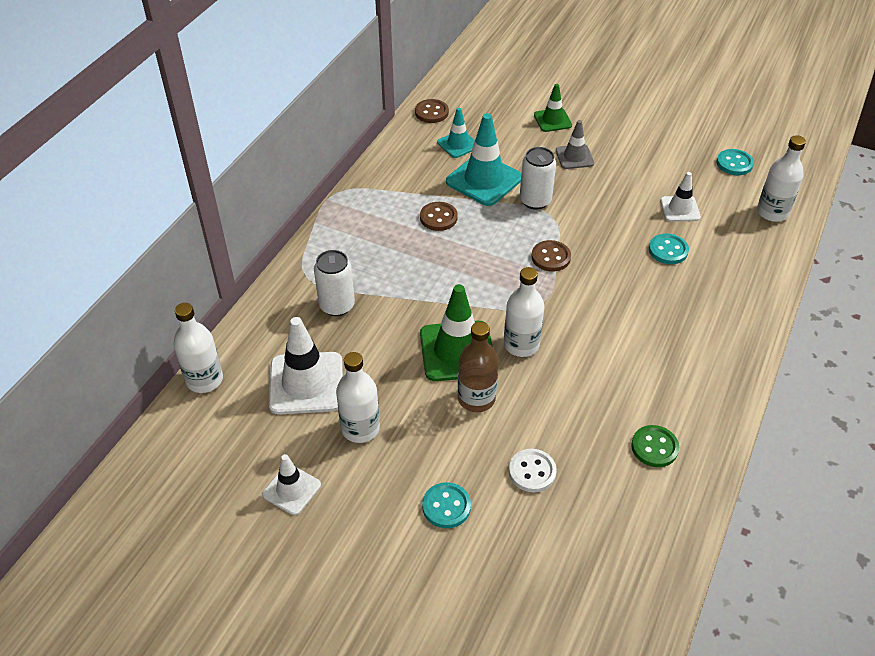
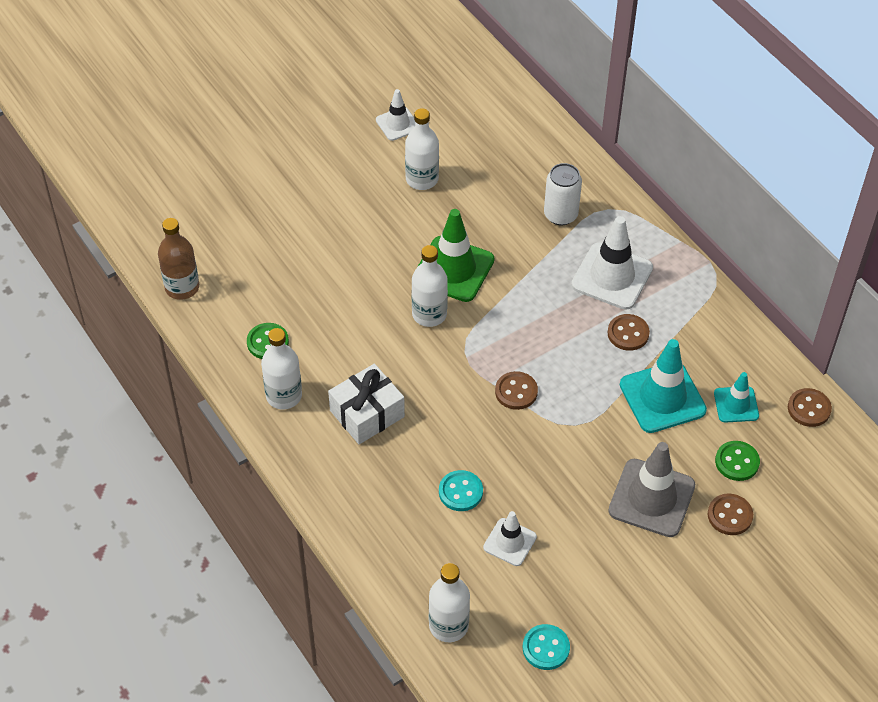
camera: 120 degrees right, 5 degrees up
white bottle [173,303,223,393] -> white bottle moved to [261,328,302,409]
white traffic cone [269,317,343,415] -> white traffic cone moved to [571,216,653,310]
turquoise button [422,482,471,528] -> none
brown bottle [458,322,498,412] -> brown bottle moved to [158,218,199,300]
white button [509,449,557,492] -> none
white can [520,147,556,210] -> none
green traffic cone [534,84,572,132] -> brown button [708,494,753,535]
grey traffic cone [556,120,594,169] -> grey traffic cone [608,442,696,537], size x1.75
none -> white gift [328,364,405,444]
none -> green button [715,441,760,481]

